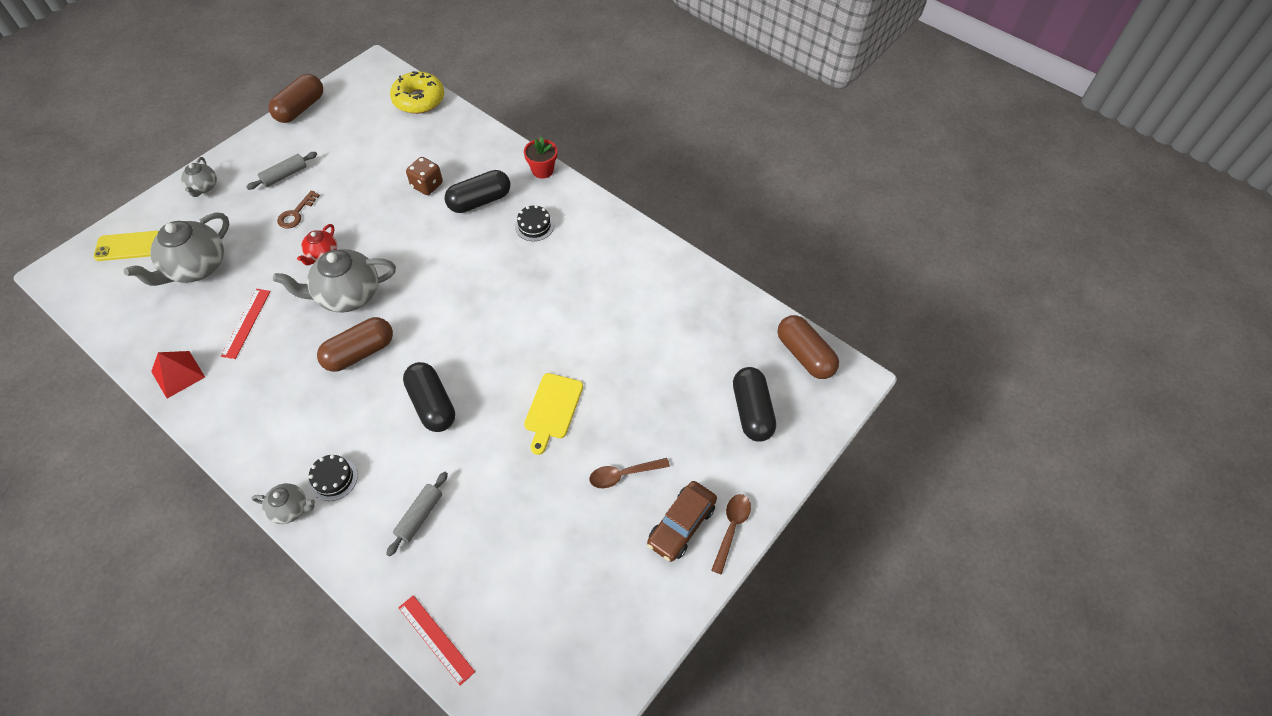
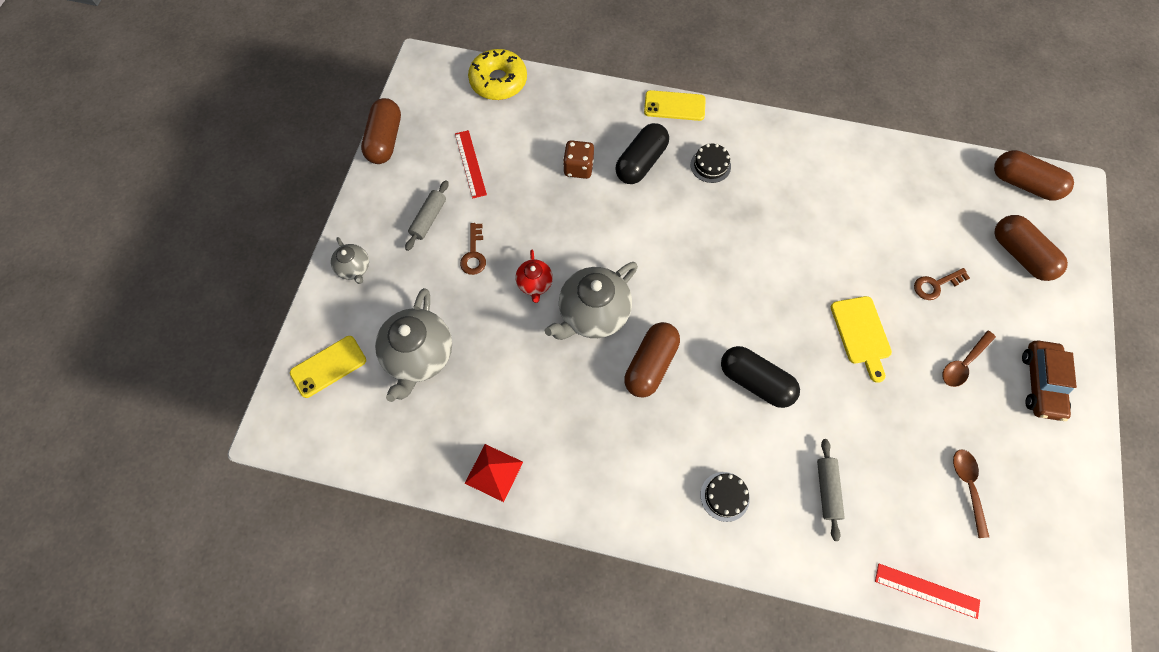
camera: 25 degrees left, 10 degrees up
red ruler [221,289,271,359] -> red ruler moved to [455,130,487,199]
grey teapot [251,483,315,524] -> none
red flower pot [524,137,557,179] -> yellow phone [644,90,706,121]
brown spoon [711,494,751,575] -> brown spoon moved to [953,449,989,538]
black capsule [733,367,776,442] -> brown capsule [994,215,1068,281]
none -> brown key [914,268,970,300]

